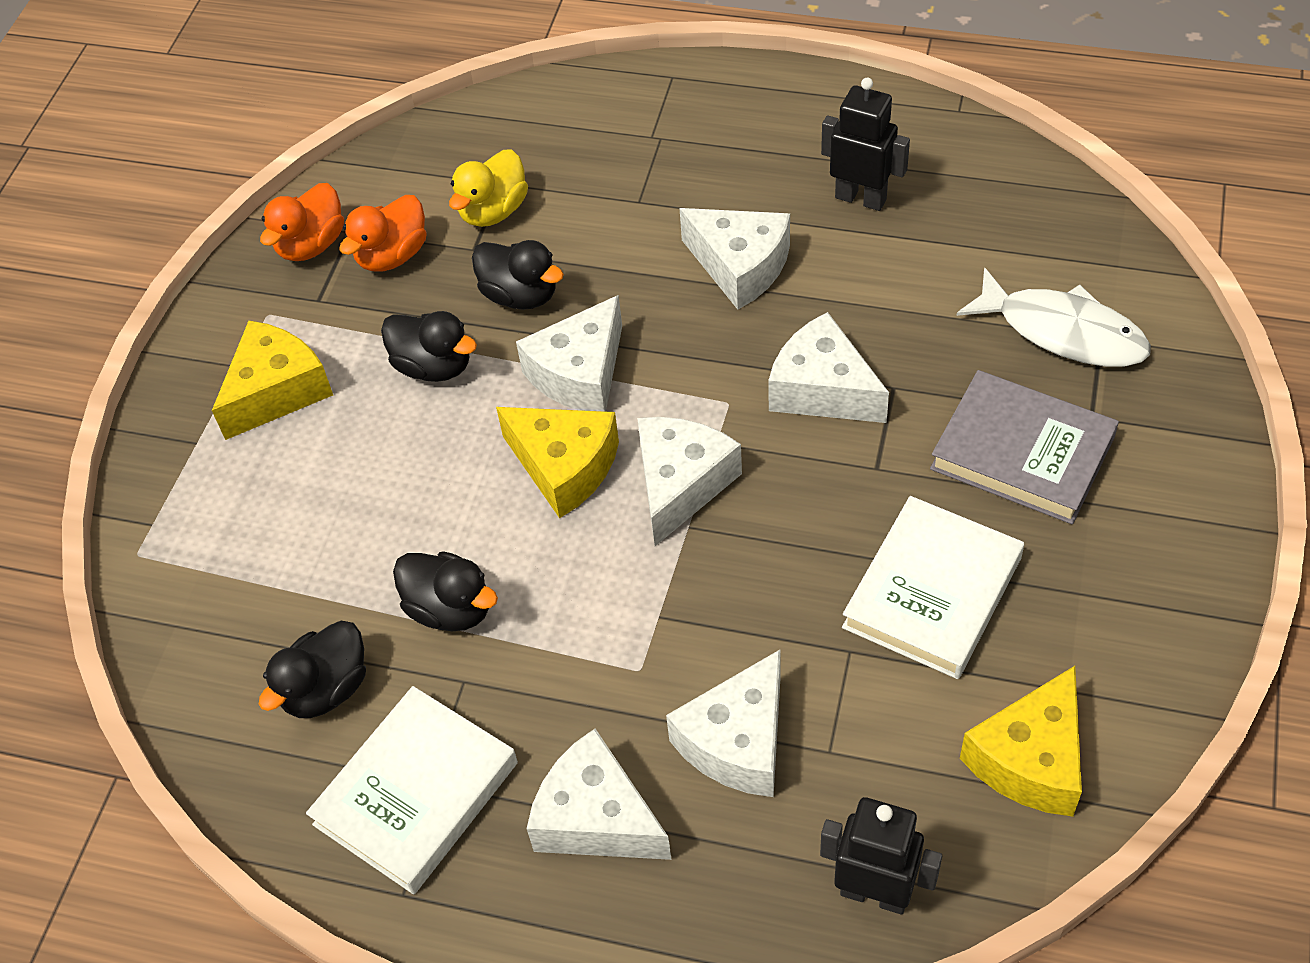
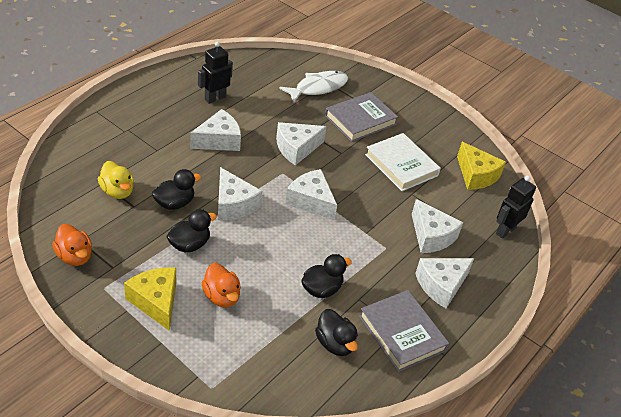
camera: 75 degrees left, 10 degrees down
white book [306,686,518,894] -> grey book [359,290,449,372]
orange duck [339,195,427,272] -> orange duck moved to [201,263,241,308]
yellow cheese [496,407,619,518] -> none

